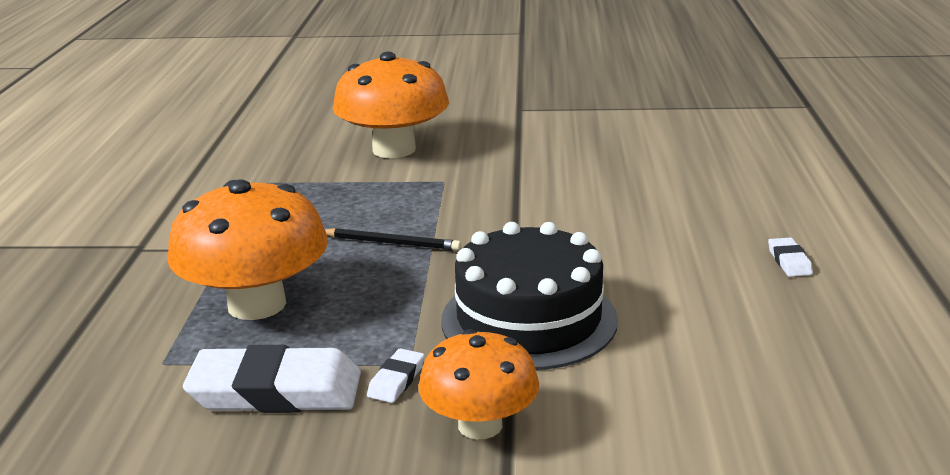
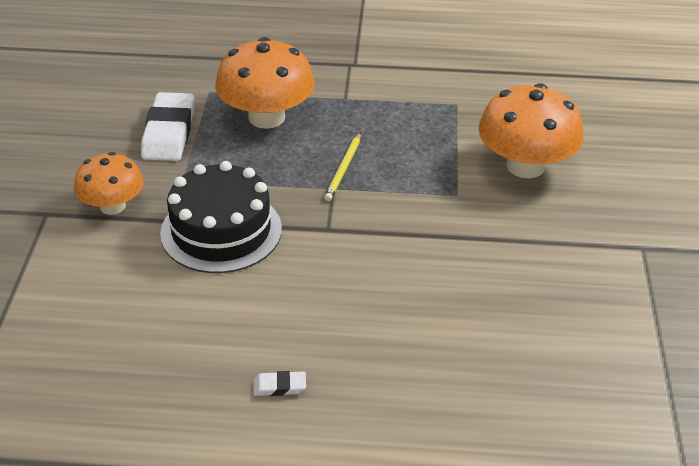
camera: 90 degrees right, 15 degrees up
black pencil [325,228,461,251] -> yellow pencil [324,132,361,201]
white eraser [367,348,425,403] -> none

